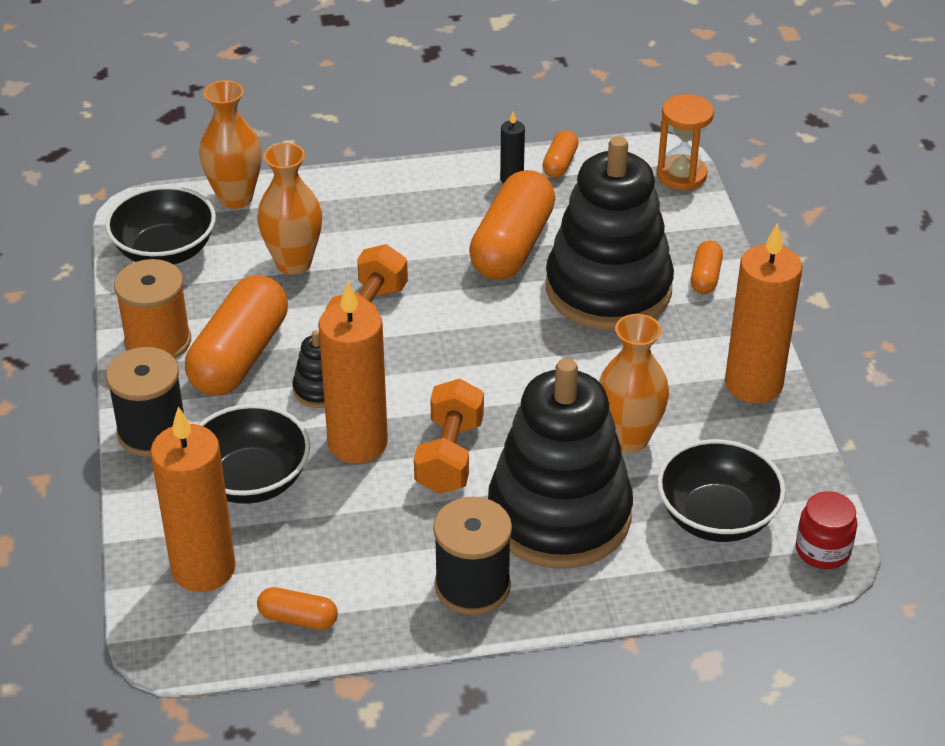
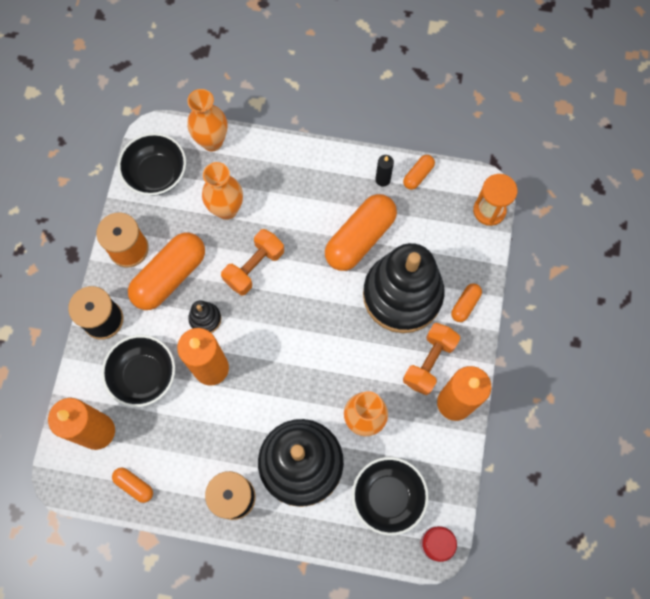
camera: 20 degrees right, 30 degrees up
orange dumbbell [414,379,484,494] -> orange dumbbell moved to [403,323,460,395]

